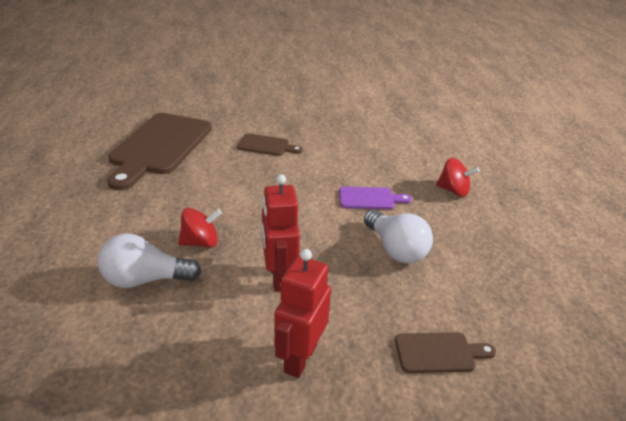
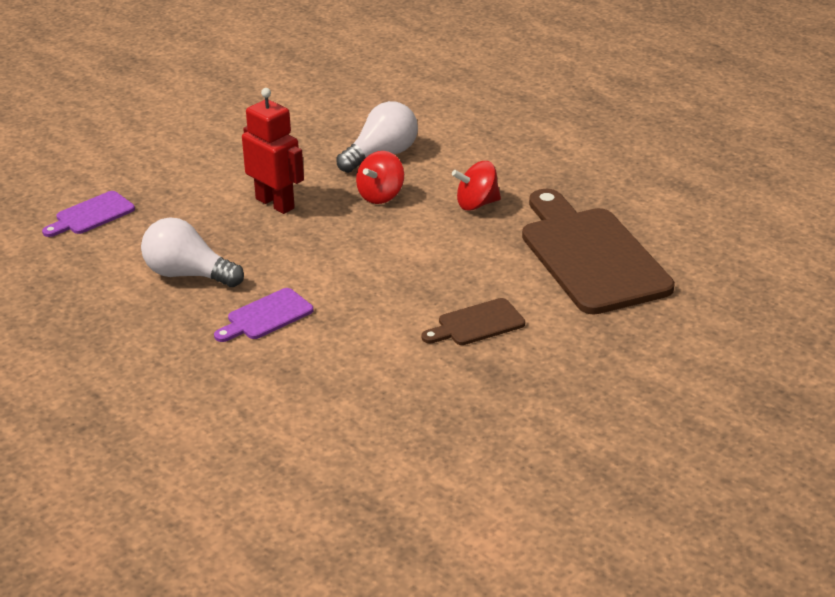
camera: 145 degrees right, 0 degrees up
red robot [274,249,331,378] -> none
brown cutting board [395,332,496,373] -> purple cutting board [42,191,135,237]
red spinning top [436,158,480,197] -> red spinning top moved to [452,161,501,211]

